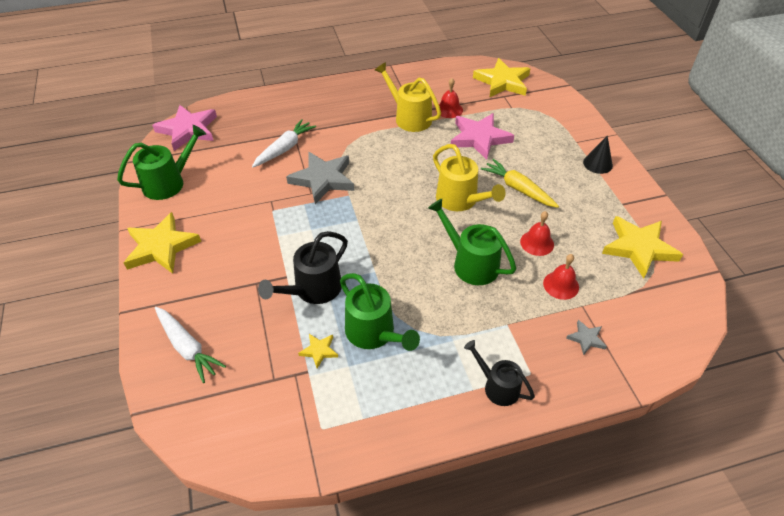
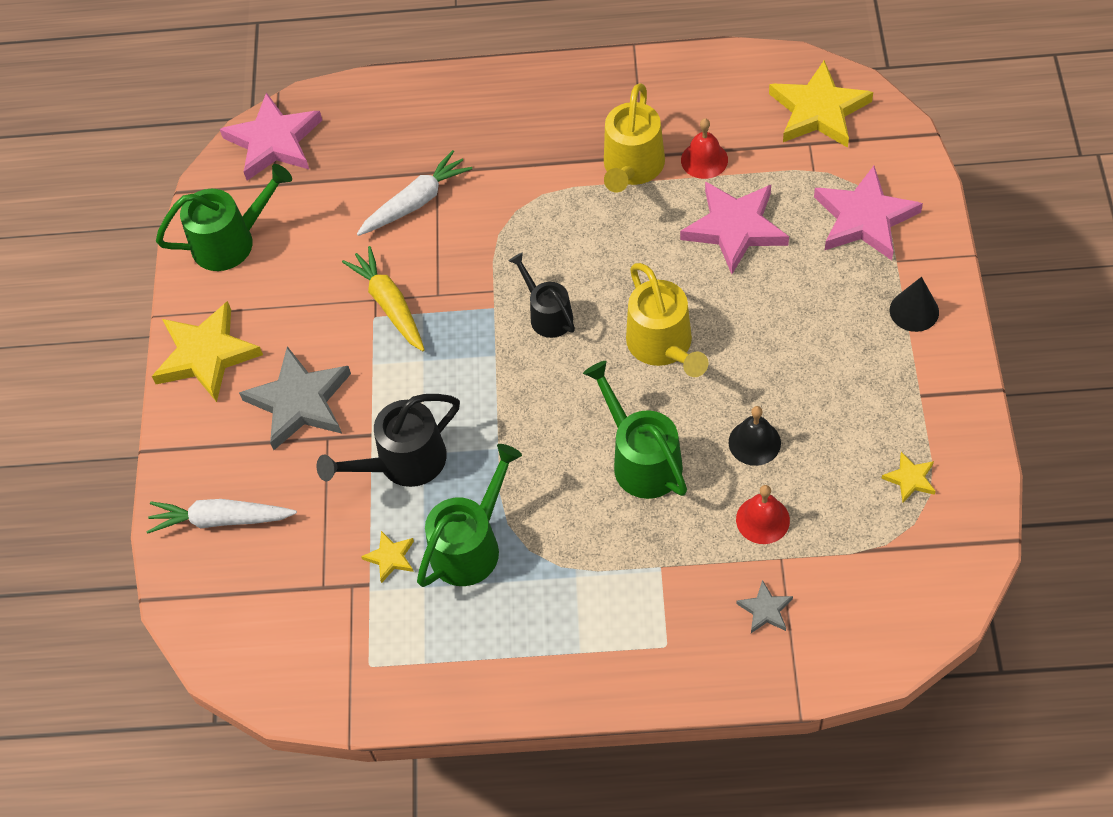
camera: 20 degrees right, 10 degrees up
white carrot [155,307,226,383] -> white carrot turned 120 degrees clockwise [146,499,297,534]
grey star [286,152,354,204] -> grey star moved to [239,346,351,450]
green watering can [340,273,420,351] -> green watering can turned 120 degrees counterclockwise [417,444,522,587]
yellow watering can [375,62,441,132] -> yellow watering can turned 135 degrees counterclockwise [604,83,665,192]
black watering can [464,340,535,406] -> black watering can moved to [509,253,575,338]
yellow carrot [481,159,559,208] -> yellow carrot moved to [342,246,425,351]
red bell [520,211,554,256] -> black bell [729,406,781,466]
yellow star [602,216,683,279] -> yellow star [881,452,936,503], size x0.46
none -> pink star [814,166,923,260]

